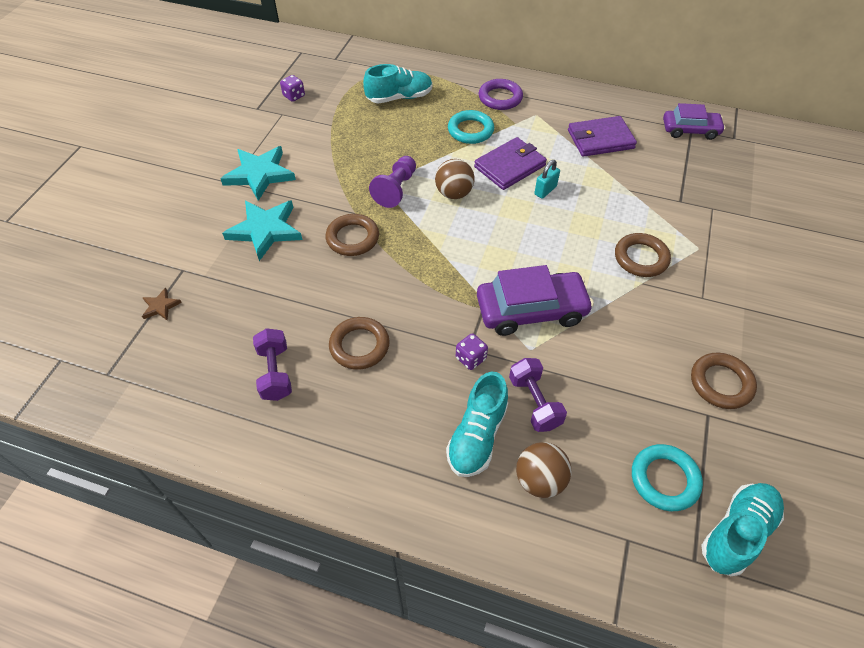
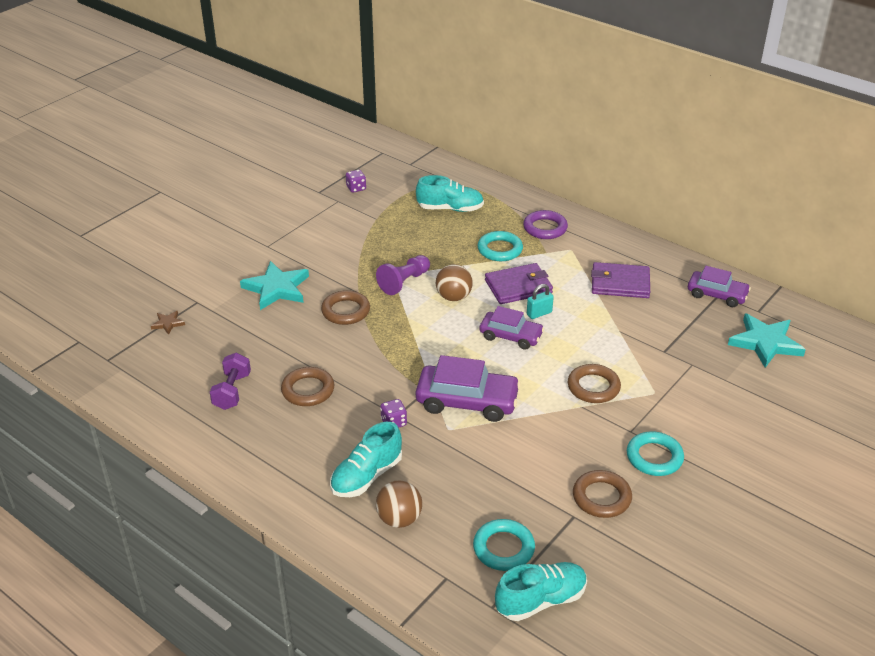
camera: 20 degrees right, 15 degrees down
turquoise star [220,146,296,201] -> turquoise star moved to [728,313,806,368]
purple dumbbell [509,358,567,432] -> none
none -> purple car [479,306,544,350]
none -> turquoise ring [627,431,684,476]

